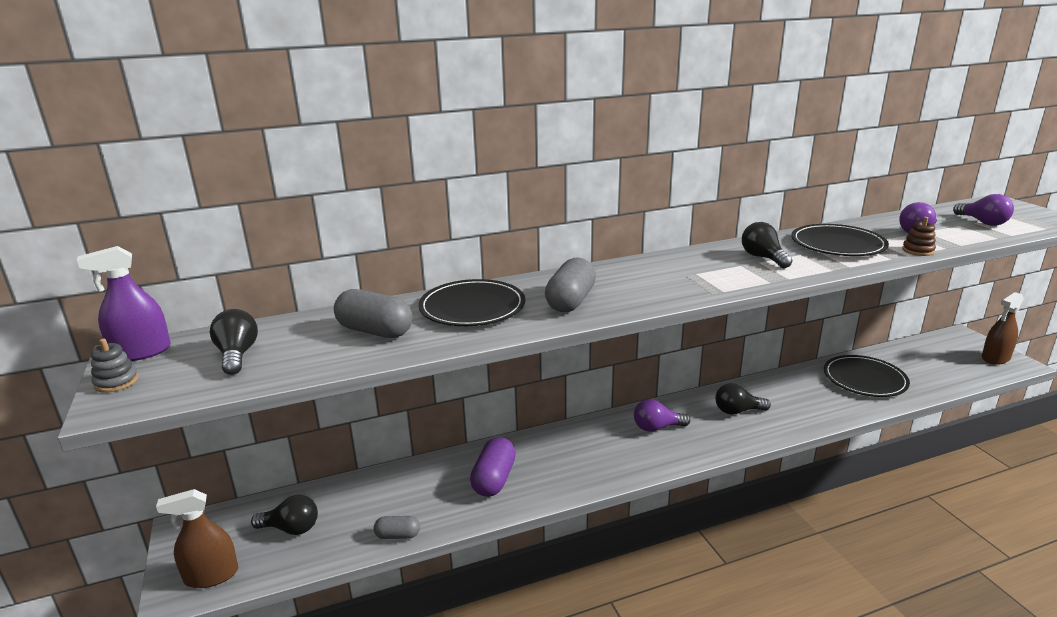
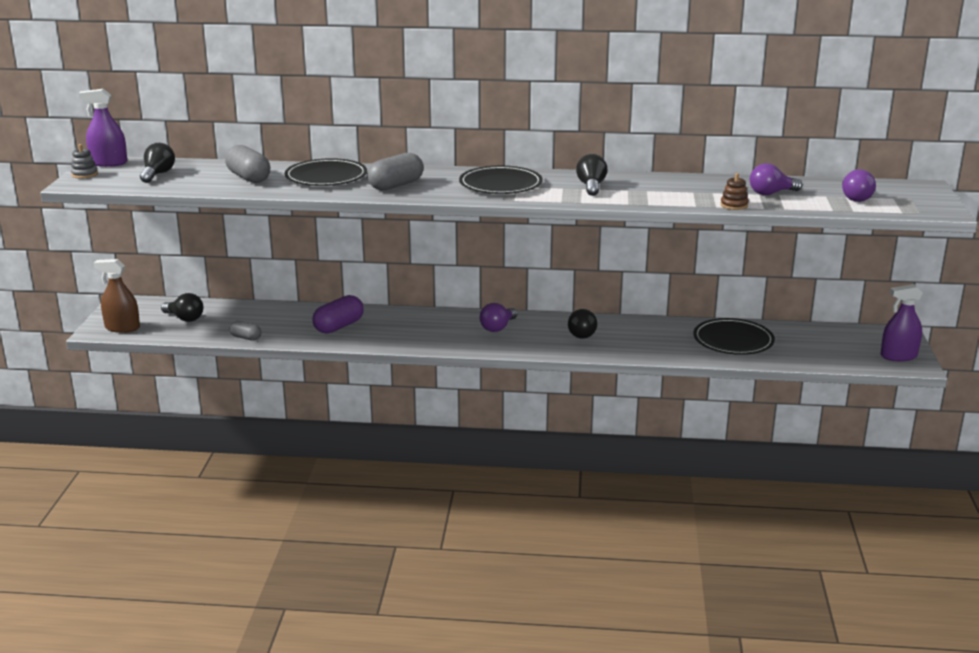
camera: 25 degrees right, 0 degrees up
purple light bulb [634,399,690,432] -> purple light bulb turned 75 degrees counterclockwise [480,303,518,332]
black light bulb [716,383,771,415] -> black light bulb turned 120 degrees counterclockwise [568,309,597,339]
black plate [791,224,889,256] -> black plate moved to [459,166,543,194]
brown spray bottle [982,292,1024,365] -> purple spray bottle [881,284,923,361]

